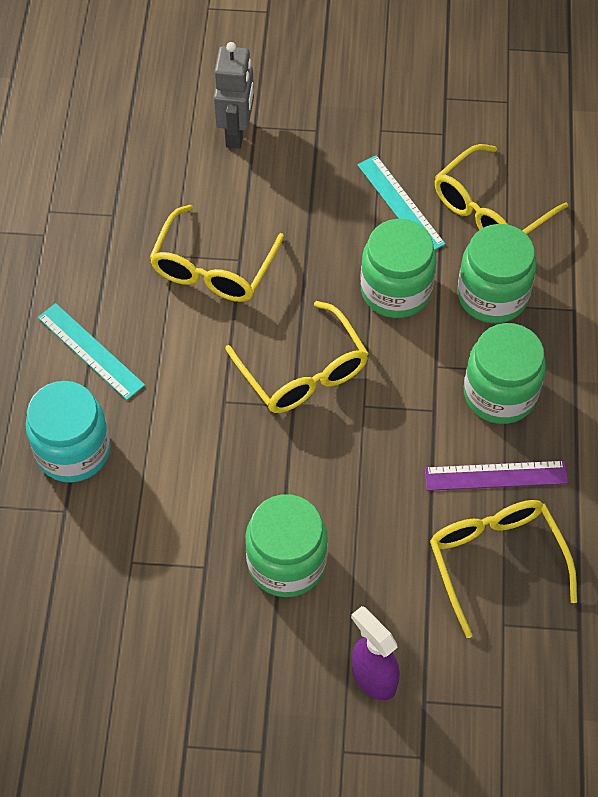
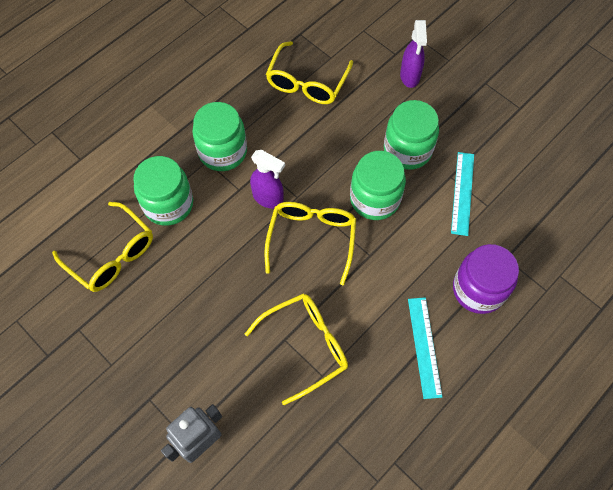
camera: 140 degrees left, 5 degrees up
turquoise jar [26,381,110,482] -> purple jar [453,244,519,314]
turquoise ruler [357,155,445,250] -> turquoise ruler moved to [451,152,474,236]
green jar [360,219,436,318] -> green jar moved to [350,151,406,220]
purple ruler [424,461,568,491] -> none
yellow glasses [435,144,568,234] -> yellow glasses turned 45 degrees clockwise [52,202,153,292]
none -> purple spray bottle [250,150,285,209]

